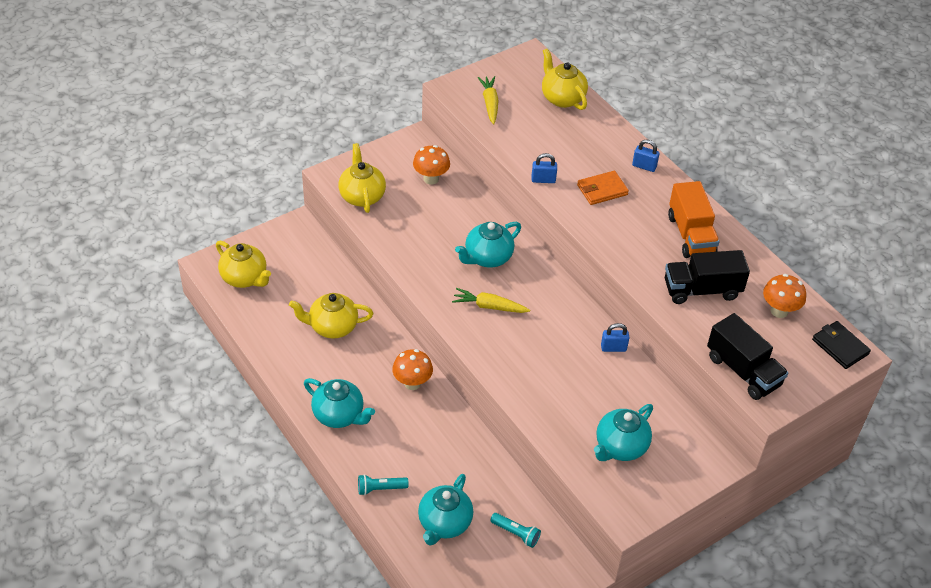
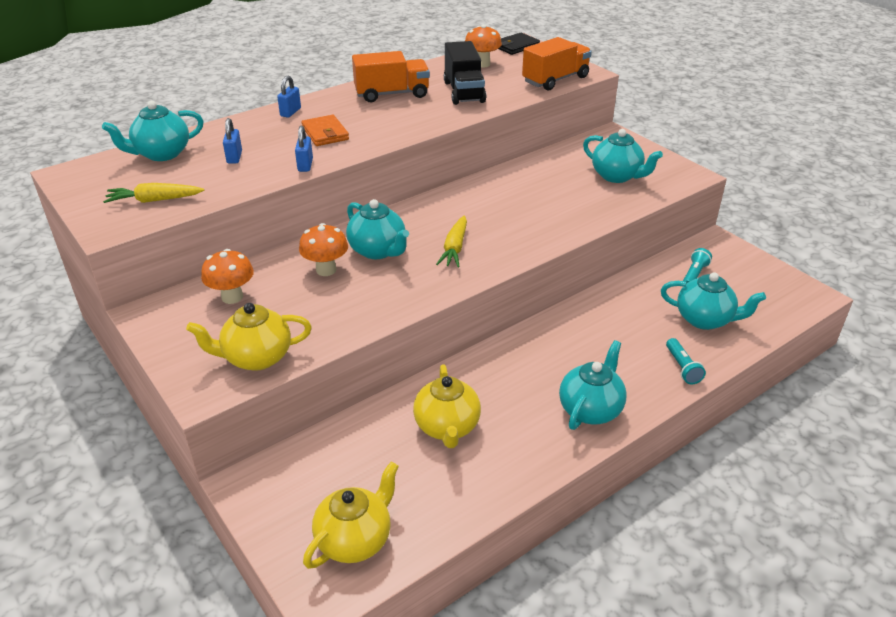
camera: 90 degrees left, 10 degrees down
orange mushroom [392,349,433,390] -> orange mushroom moved to [299,223,348,276]
yellow teapot [542,48,588,110] -> turquoise teapot [102,101,203,161]
blue padlock [601,323,629,352] -> blue padlock moved to [223,118,242,164]
black truck [707,313,789,400] -> orange truck [522,37,592,91]

